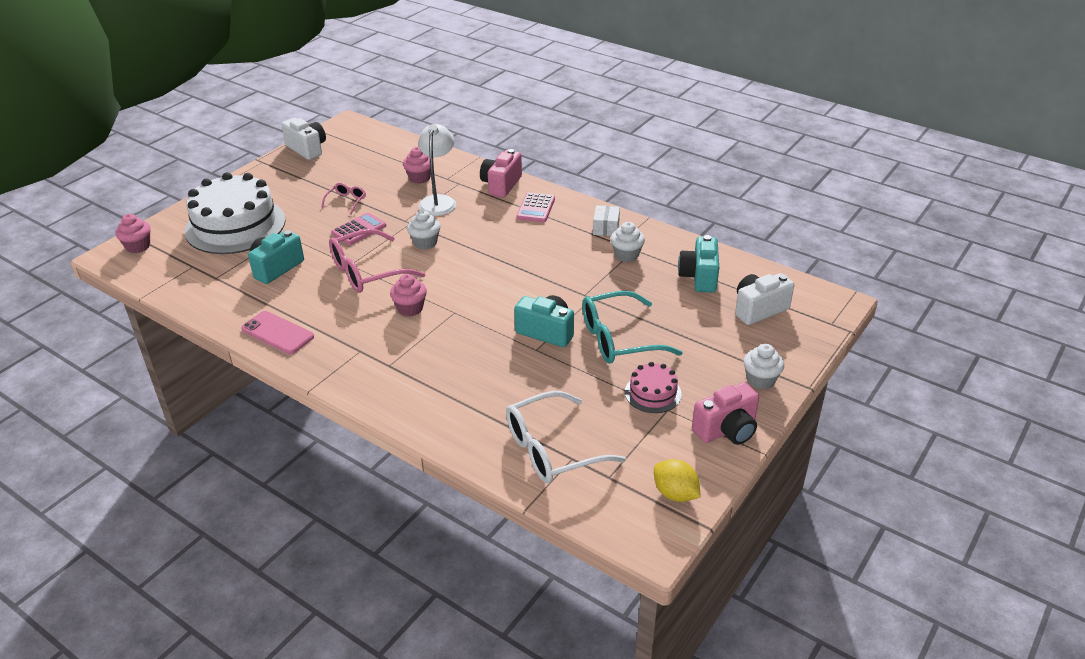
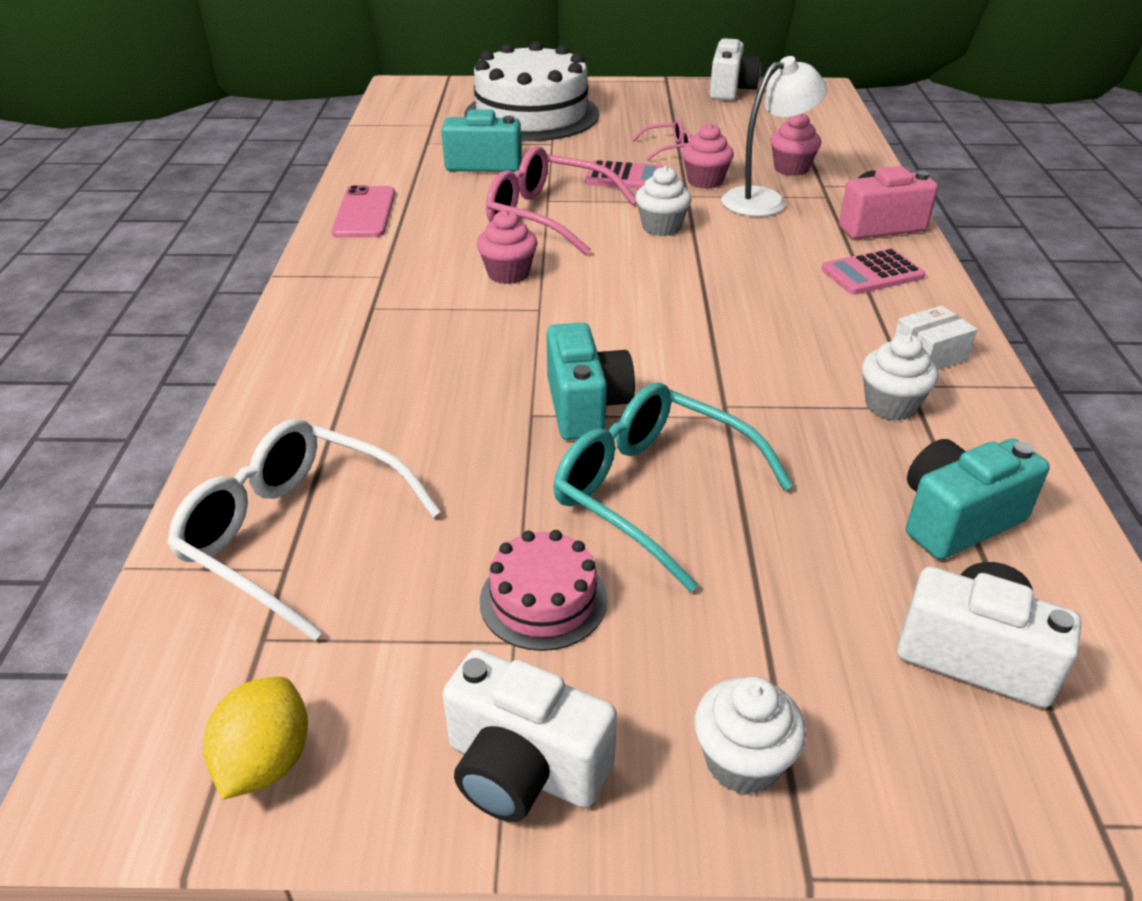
camera: 55 degrees right, 0 degrees up
pink cupcake [115,214,151,253] -> pink cupcake moved to [682,123,734,189]
pink camera [692,382,759,445] -> white camera [443,649,617,822]

